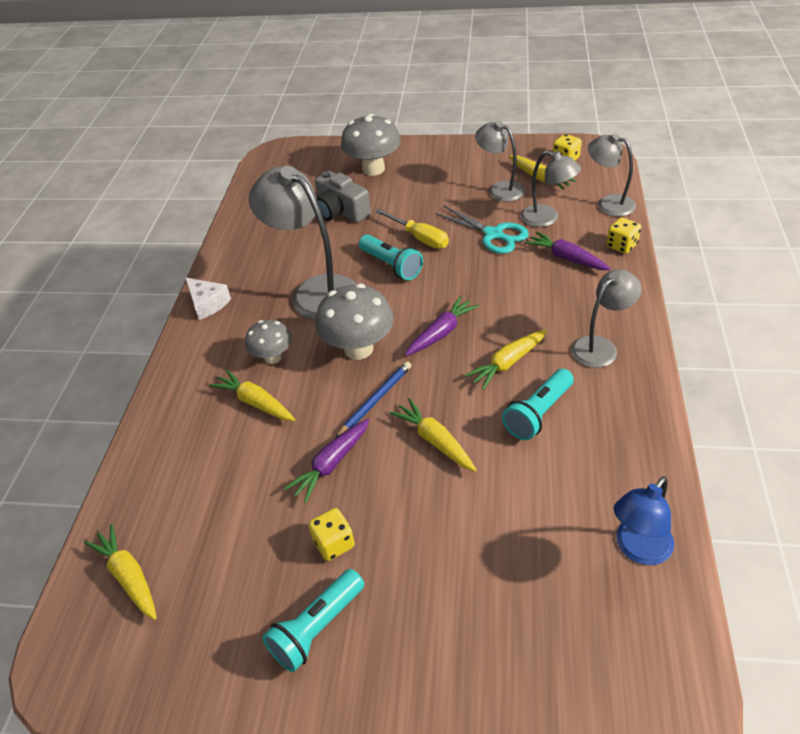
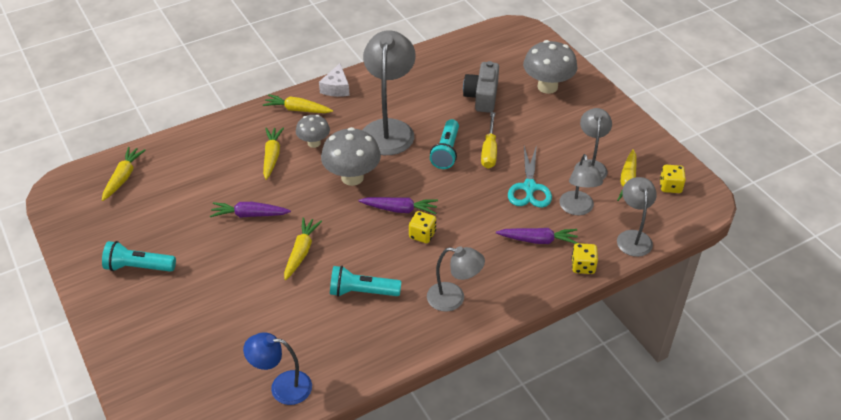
camera: 50 degrees right, 0 degrees up
yellow dice [309,508,355,561] -> yellow dice moved to [409,211,436,243]
blue pencil [336,361,411,437] -> none
yellow carrot [464,330,547,390] -> yellow carrot moved to [263,94,333,113]
purple carrot [525,231,611,270] -> purple carrot turned 90 degrees clockwise [496,228,578,244]

